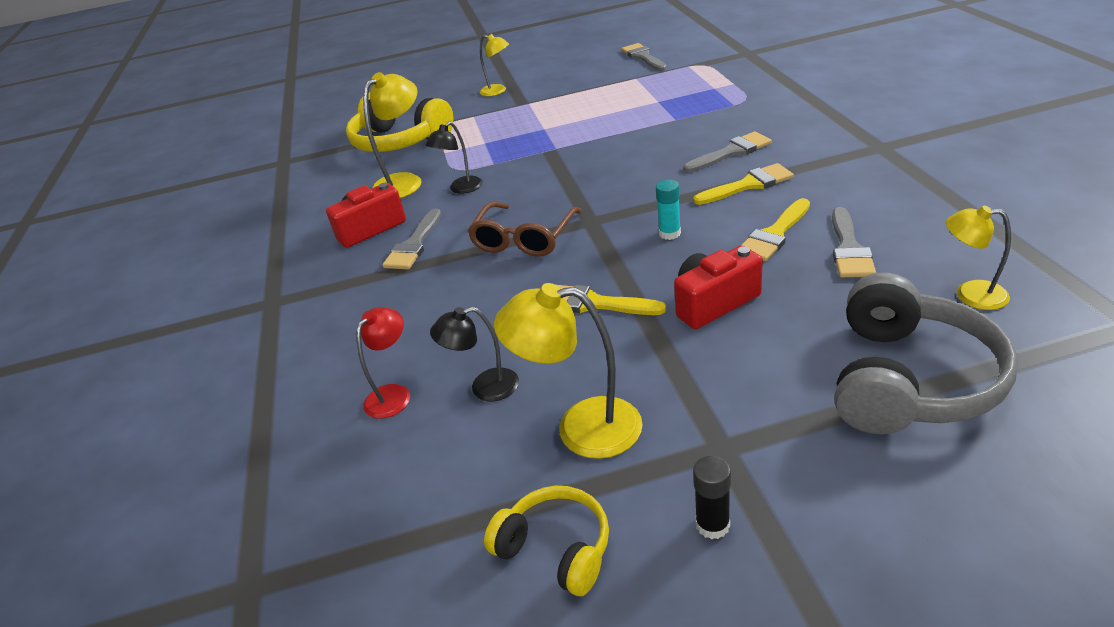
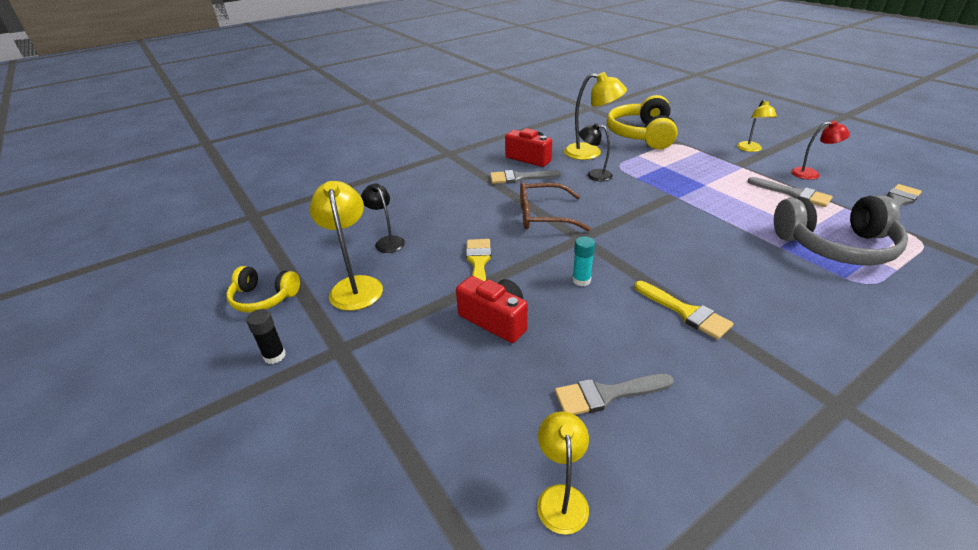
camera: 65 degrees right, 0 degrees up
red lamp [356,307,410,419] -> red lamp moved to [791,121,850,180]
yellow headphones [484,486,609,596] -> yellow headphones turned 90 degrees clockwise [226,266,300,313]
grey brush [684,131,772,172] -> grey brush moved to [747,177,833,207]
yellow brush [742,198,810,261] -> none
grey headphones [834,272,1018,434] -> grey headphones moved to [774,195,908,266]

